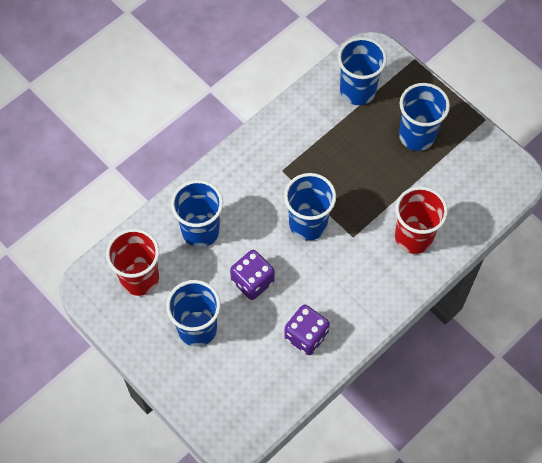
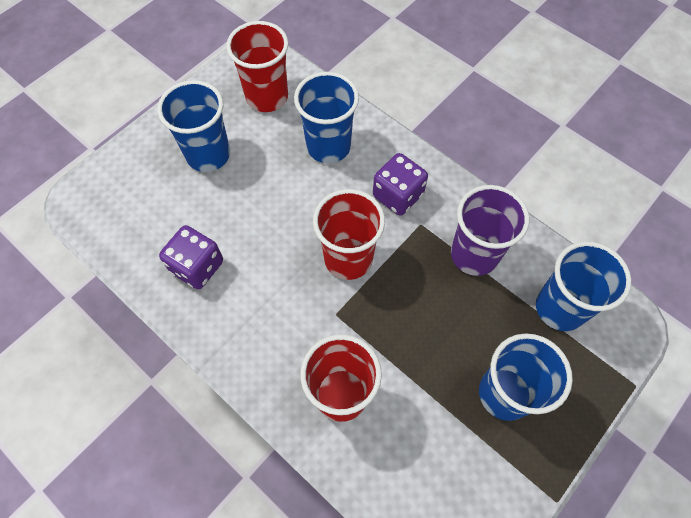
camera: 85 degrees right, 0 degrees up
purple dice [230,250,275,300] -> purple dice moved to [373,153,428,216]
blue cup [284,173,336,241] -> red cup [313,189,385,280]
none -> purple cup [451,185,530,276]

